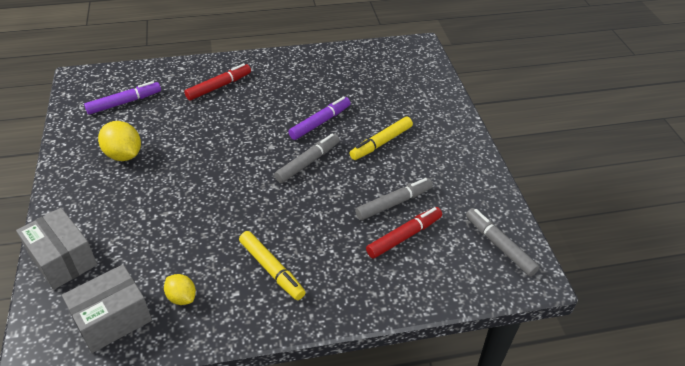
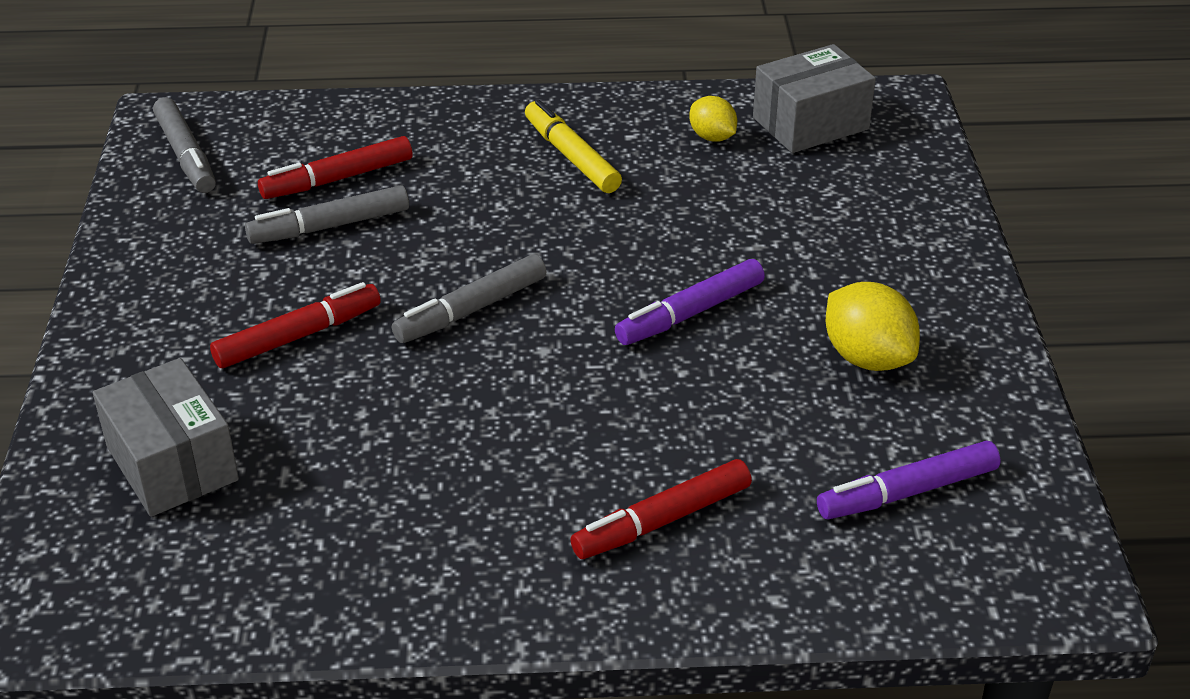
camera: 170 degrees left, 5 degrees down
grey box [16,208,97,290] -> grey box moved to [93,358,239,517]
purple marker [288,97,351,140] -> purple marker moved to [615,259,765,345]
yellow marker [350,117,413,160] -> red marker [210,282,381,368]

